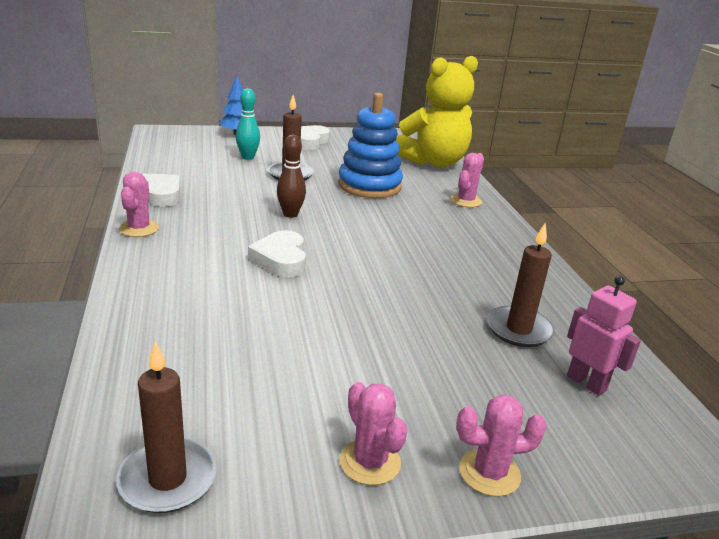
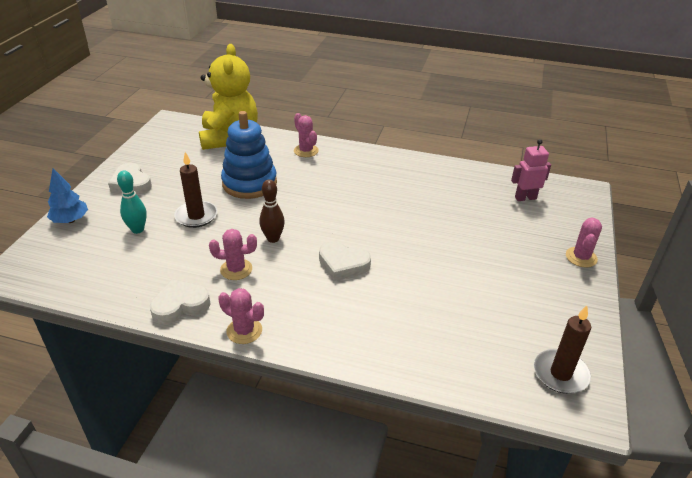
camera: 60 degrees left, 10 degrees up
pink cactus [340,382,408,485] -> pink cactus moved to [209,229,257,280]
brown candle [487,223,554,347] -> none

